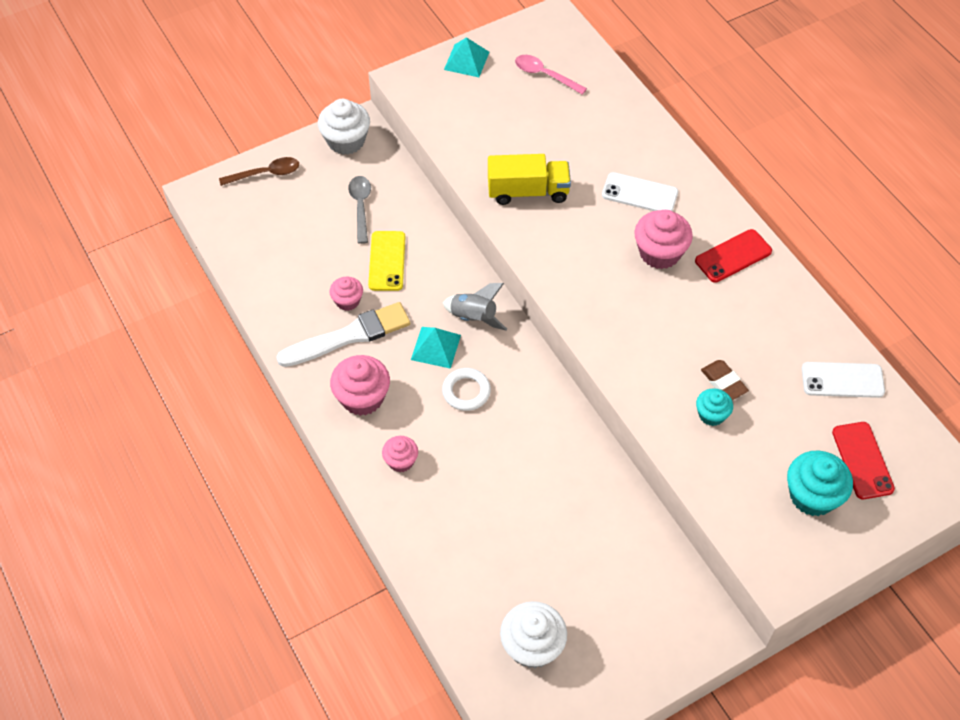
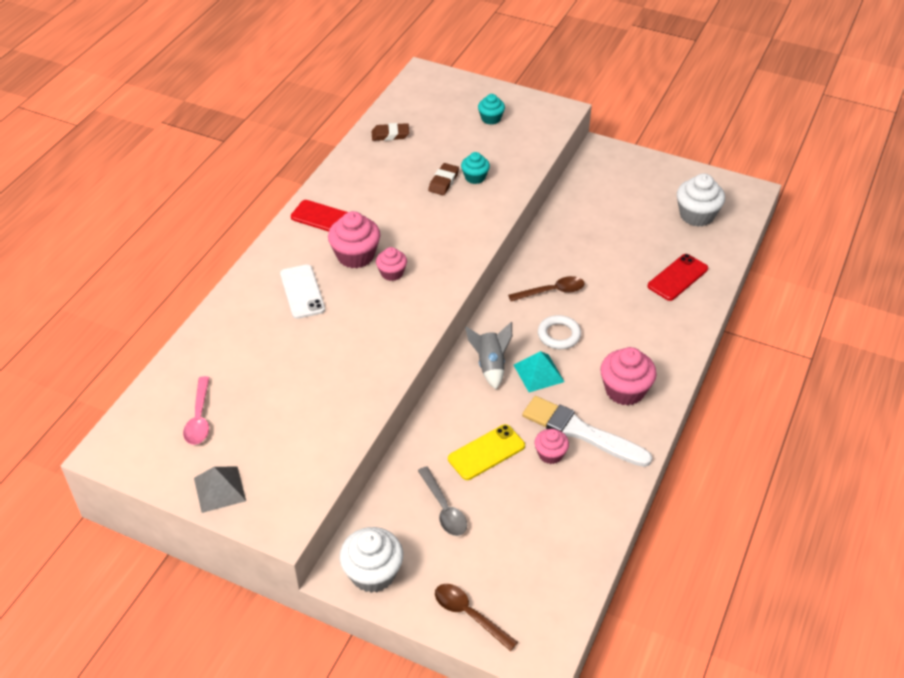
camera: 125 degrees left, 10 degrees down
grey spoon [348,176,371,244] -> grey spoon turned 75 degrees counterclockwise [418,466,467,536]
pink cupcake [382,436,418,472] -> pink cupcake moved to [376,247,407,281]
turquoise pyramid [444,37,489,77] -> grey pyramid [194,467,246,513]
yellow truck [488,154,571,205] -> none
turquoise cupcake [787,451,853,516] -> turquoise cupcake [478,94,505,125], size x0.59
white phone [802,362,885,398] -> brown eraser [372,123,409,141]
red phone [832,422,895,499] -> red phone moved to [648,254,708,301]
none -> brown spoon [508,276,584,301]

